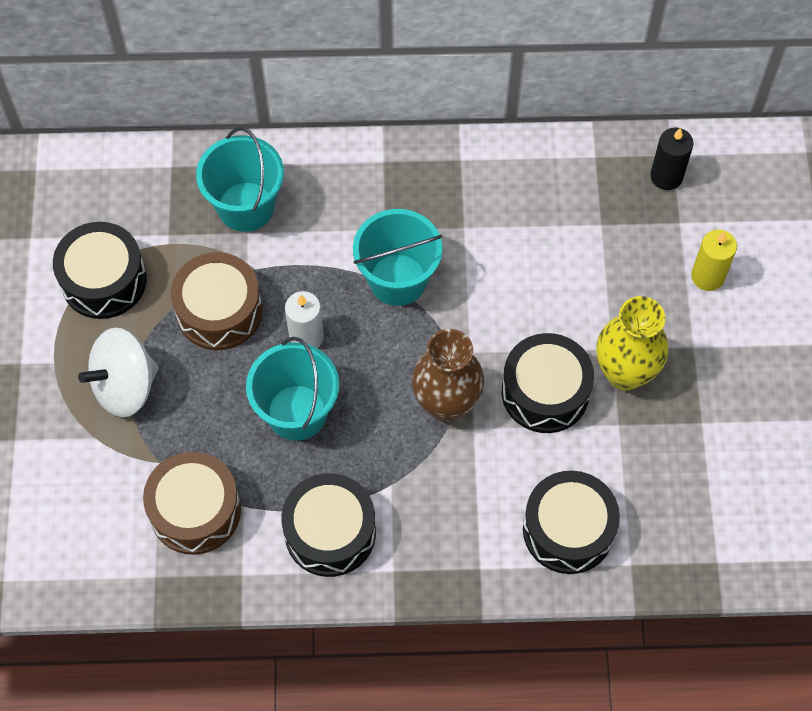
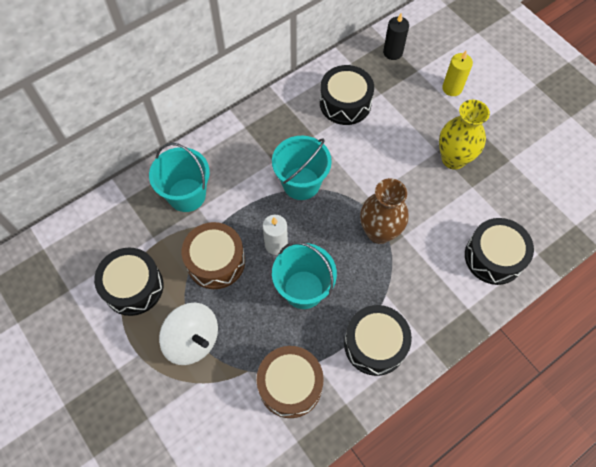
camera: 35 degrees left, 0 degrees up
white spinning top [78,328,159,417] -> white spinning top turned 75 degrees counterclockwise [159,303,218,365]
black drum [502,333,594,433] -> black drum moved to [320,65,374,125]

